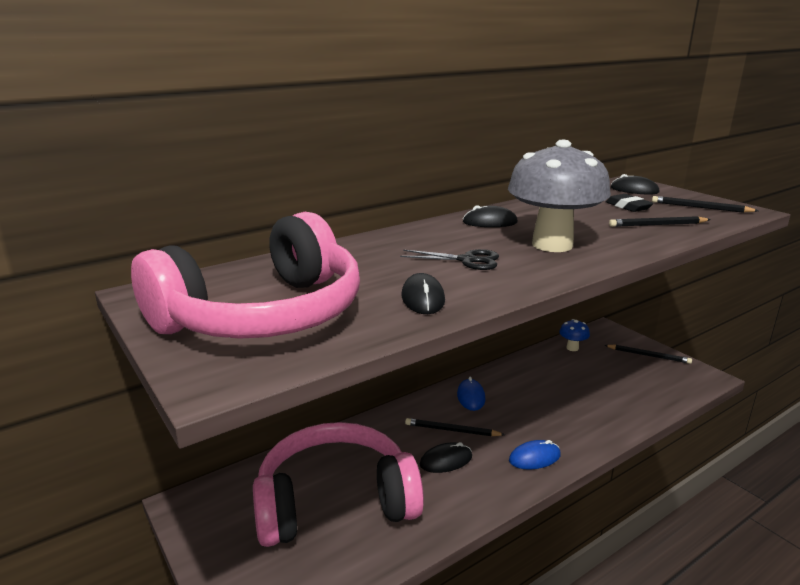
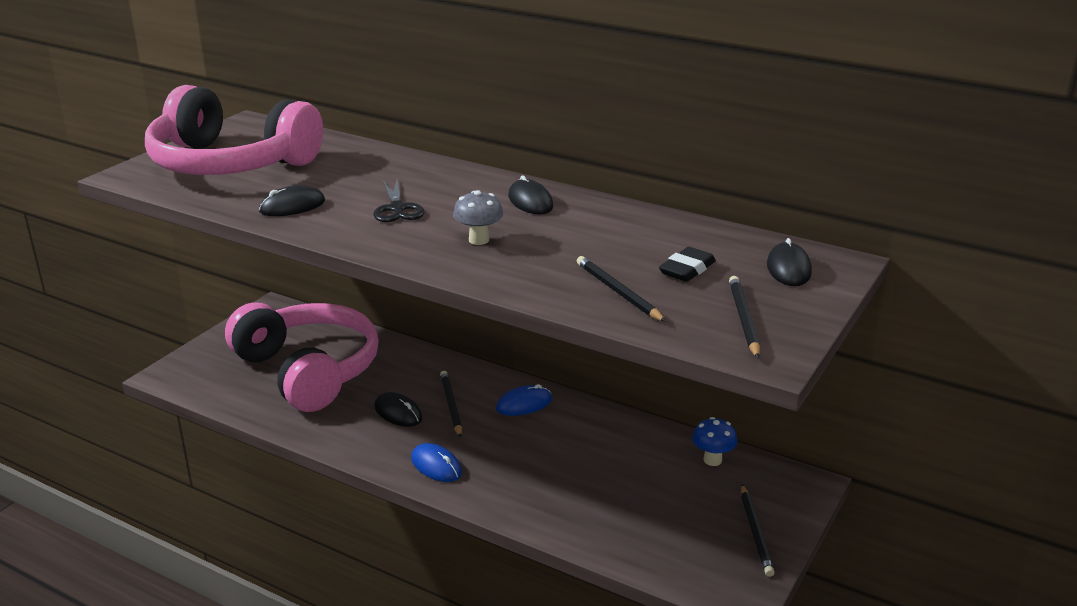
camera: 65 degrees right, 5 degrees up
grey mushroom [508,140,611,252] -> grey mushroom [453,190,503,245], size x0.44

